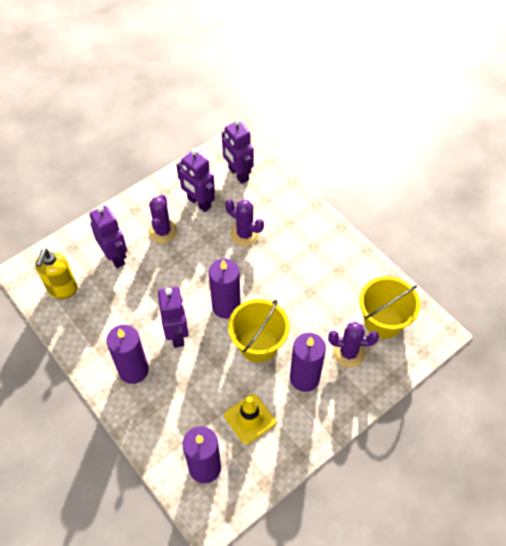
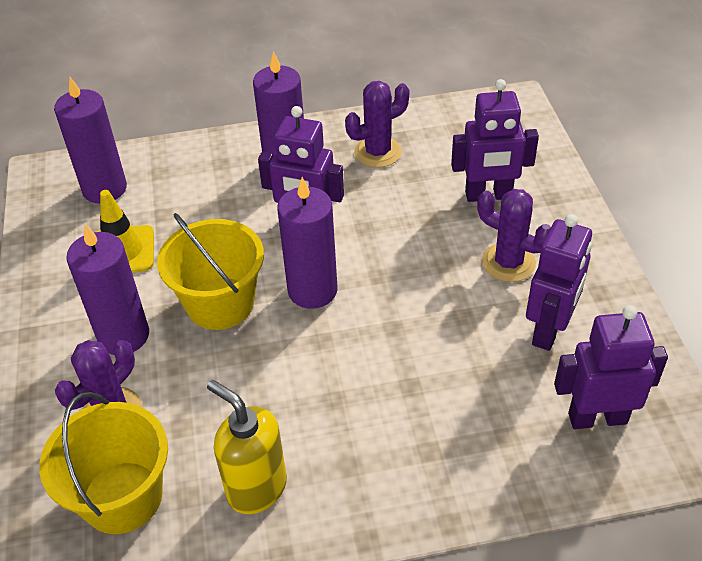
camera: 120 degrees right, 10 degrees down
yellow soap dispenser [35,249,78,299] -> yellow soap dispenser moved to [207,380,287,514]
purple robot [176,149,215,212] -> purple robot turned 135 degrees clockwise [526,214,592,351]
purple cactus [225,199,264,246] -> purple cactus moved to [345,81,409,168]

